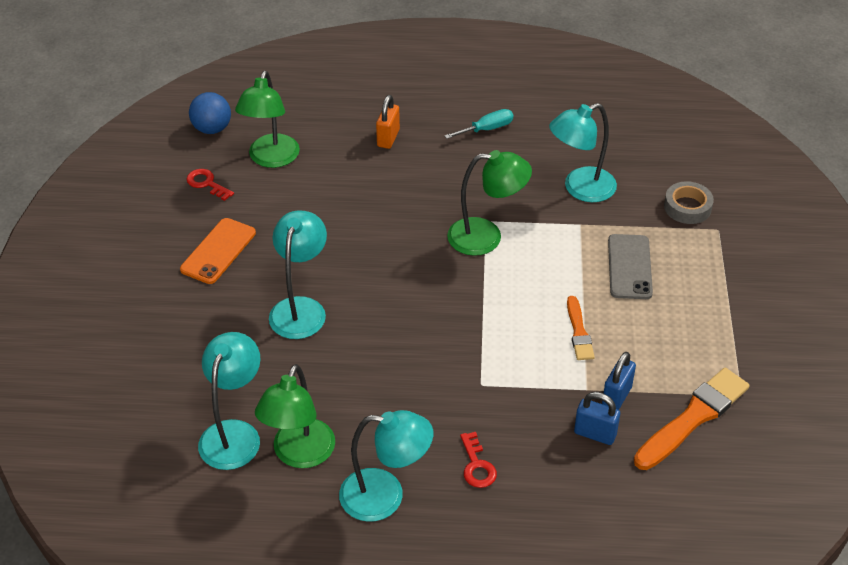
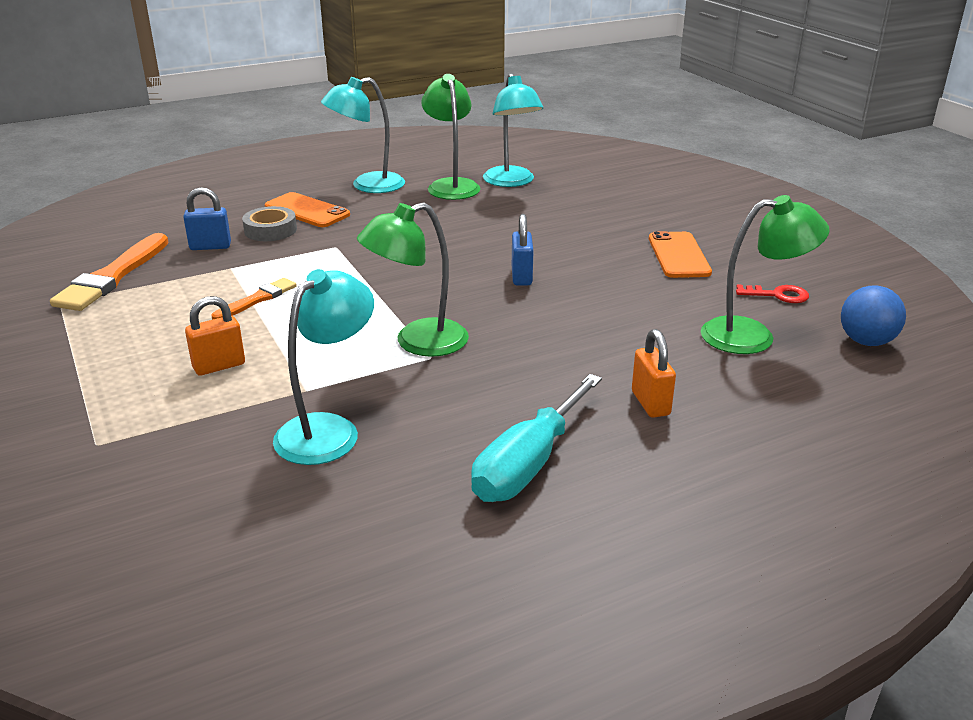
camera: 150 degrees right, 15 degrees down
green lamp [235,71,300,168] -> green lamp turned 105 degrees clockwise [701,195,830,354]
turquoise lamp [269,210,327,339] -> none
turquoise screwdriver [444,109,513,139] -> turquoise screwdriver [471,374,602,502], size x1.73
red key [460,432,497,488] -> orange phone [265,192,350,227]
orange brush [567,296,595,360] -> orange brush turned 75 degrees clockwise [212,278,297,320]
blue padlock [602,352,636,410] -> blue padlock moved to [512,214,534,286]
grey phone [608,234,653,299] -> orange padlock [185,296,245,376]
grey tape [664,181,714,224] -> grey tape moved to [242,206,297,241]

